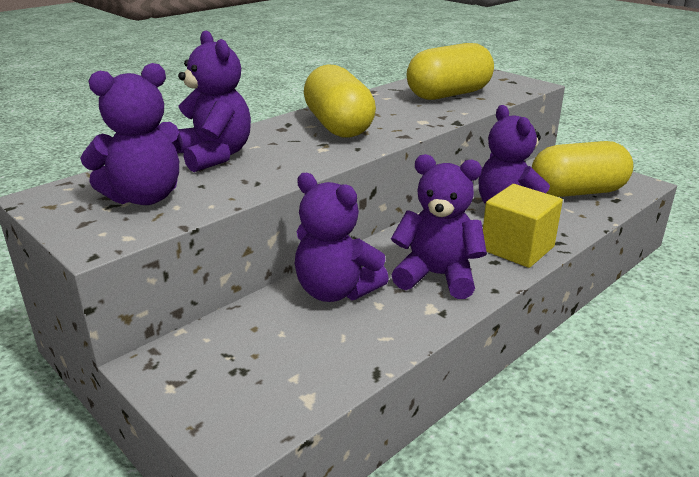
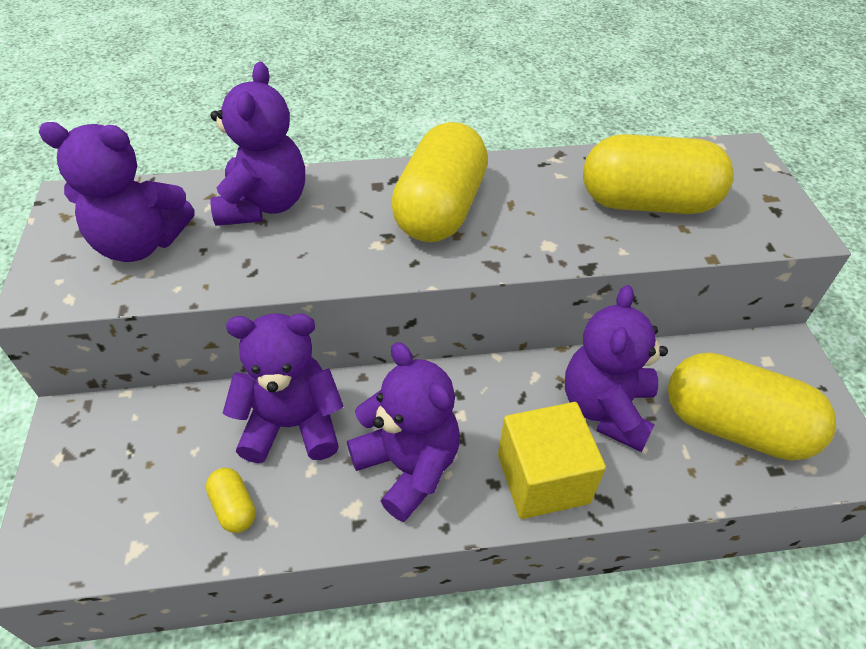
camera: 35 degrees right, 20 degrees up
purple teddy bear [295,173,389,302] -> purple teddy bear turned 105 degrees clockwise [223,313,344,463]
none -> yellow capsule [206,468,256,533]

